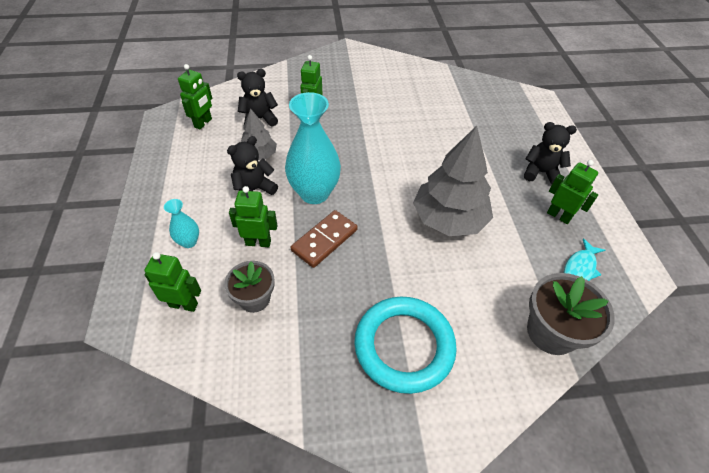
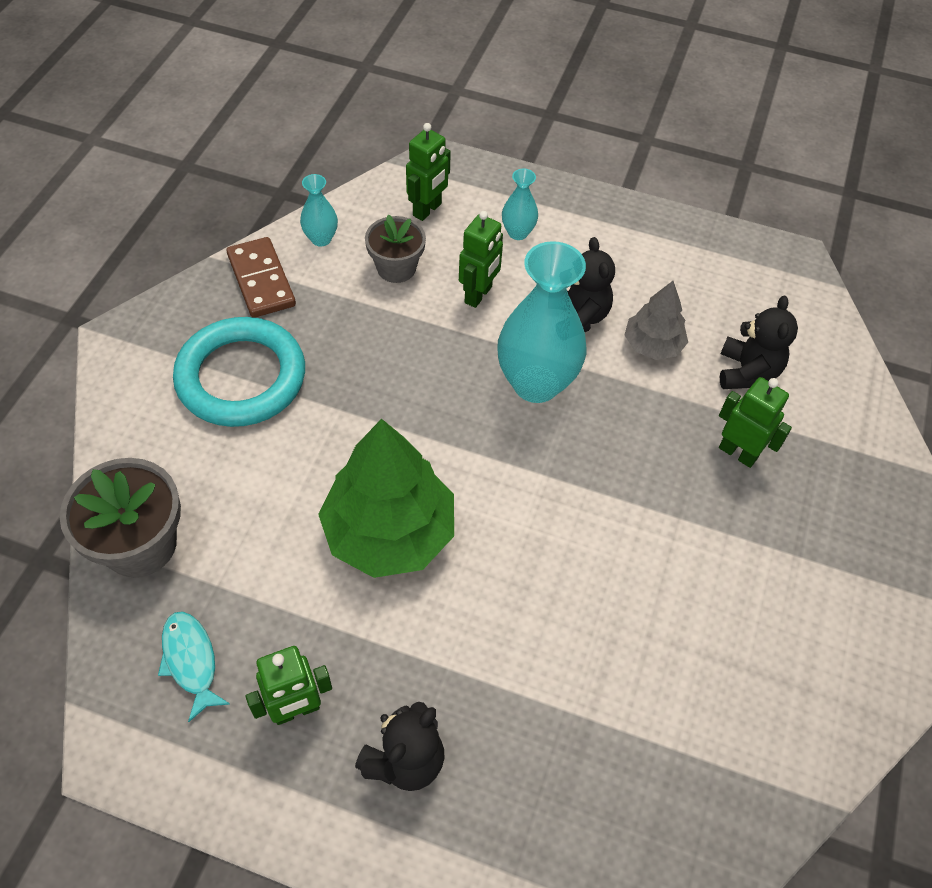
camera: 115 degrees right, 5 degrees up
green robot [178,64,212,130] -> none
brown domino [291,210,357,268] -> brown domino moved to [227,237,296,318]
grey tree [413,126,493,236] -> green tree [318,419,454,578]
none -> turquoise vase [300,174,338,247]

